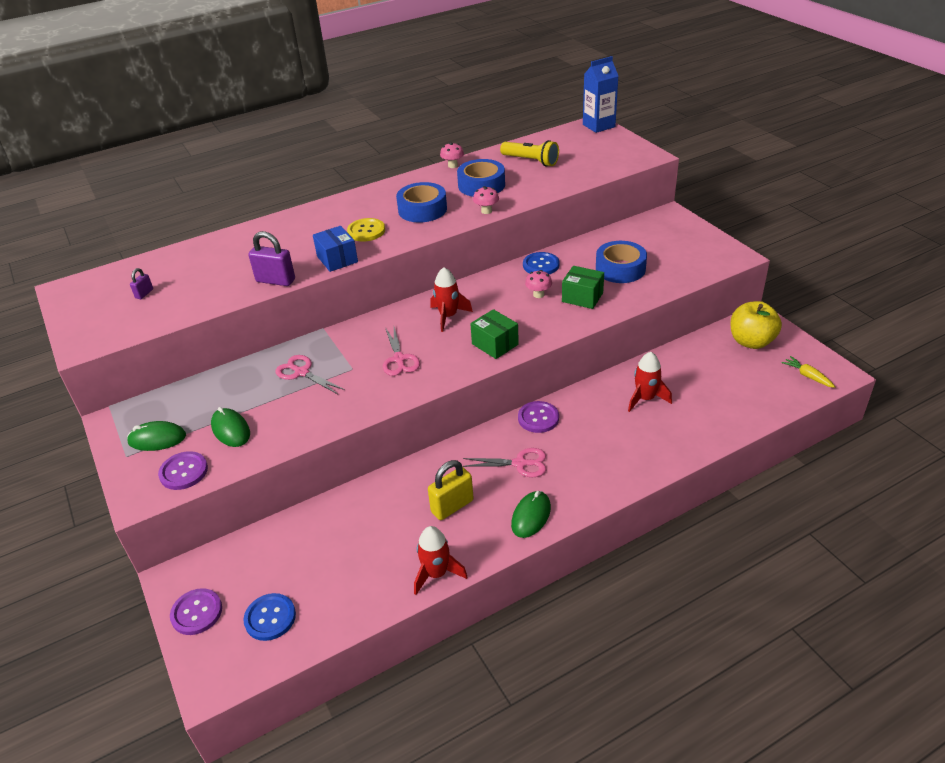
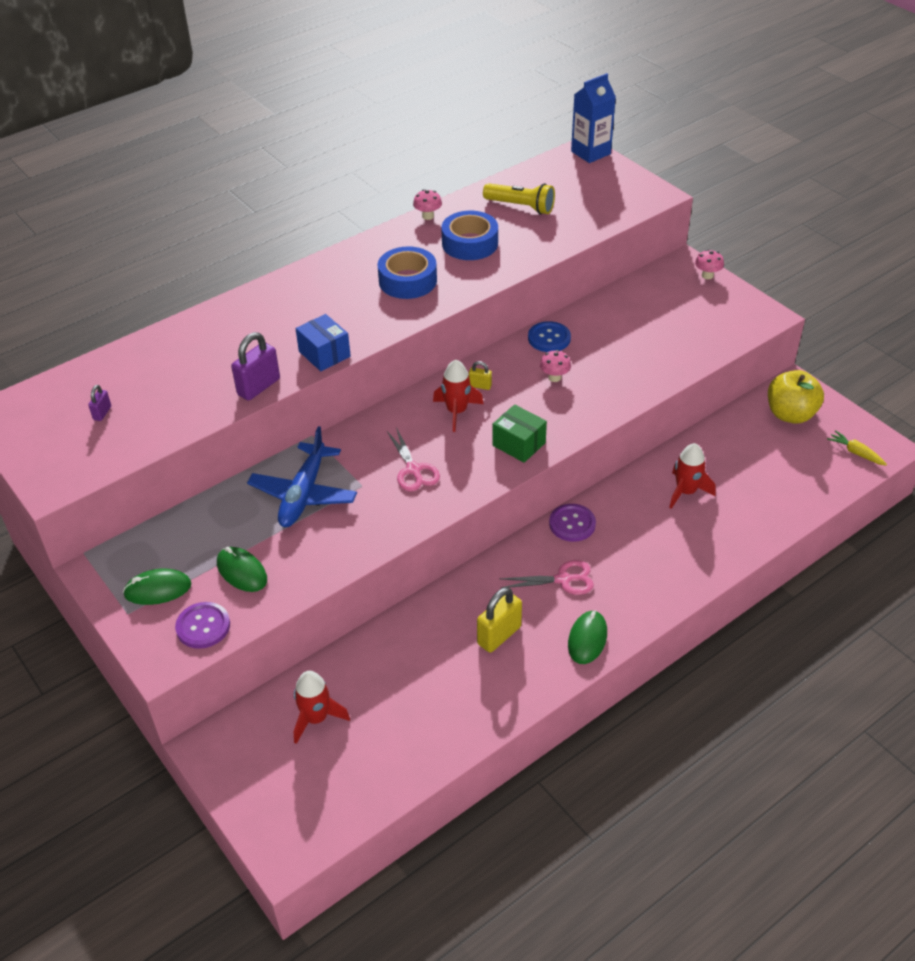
camera: 10 degrees left, 5 degrees up
purple button [170,588,222,635] -> none
blue button [243,593,296,641] -> none
purple padlock [248,231,295,286] -> purple padlock turned 60 degrees counterclockwise [231,332,280,401]
pink scissors [275,355,345,394] -> blue plane [247,426,357,527]
yellow button [347,218,385,242] -> none
red rocket [414,526,467,595] -> red rocket moved to [294,671,350,744]
pink mushroom [473,186,499,214] -> pink mushroom moved to [695,249,724,279]
green box [562,266,604,309] -> none
blue tape [596,241,647,283] -> none
none -> yellow padlock [469,361,492,390]

